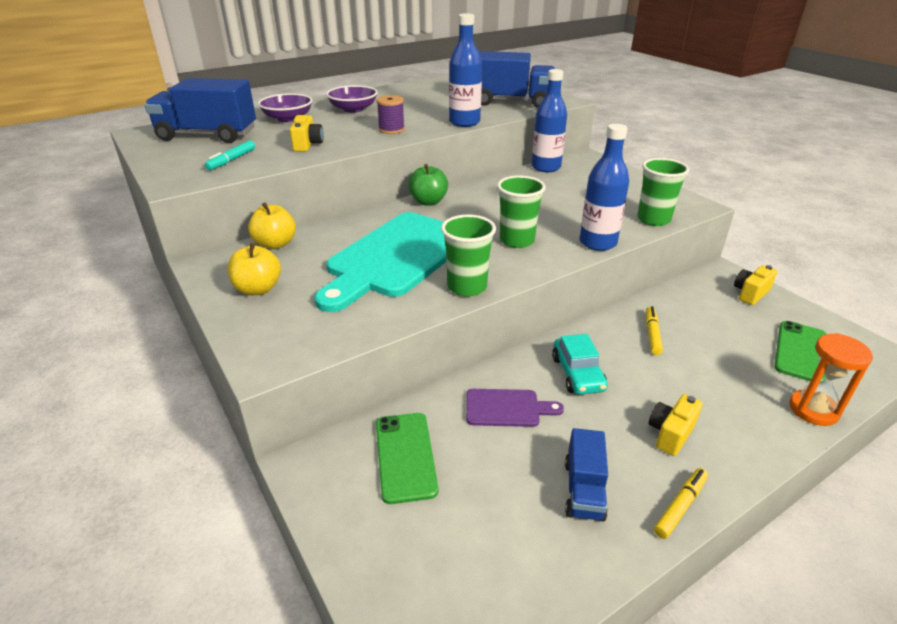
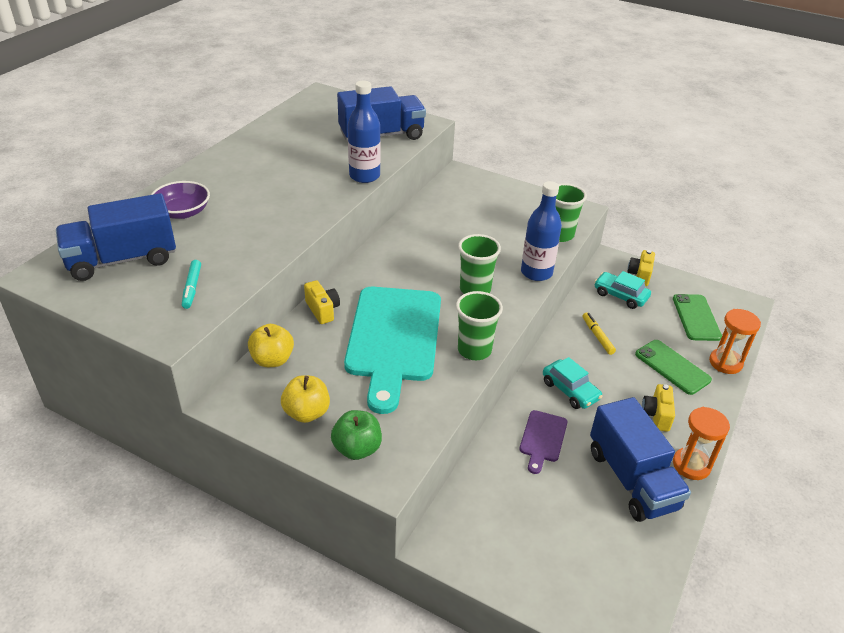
camera: 30 degrees left, 5 degrees up
yellow camera [290,115,323,152] -> yellow camera moved to [304,280,340,324]
purple bowl [326,85,378,113] -> none
green phone [376,413,438,504] -> green phone moved to [635,340,712,395]
purple spool [377,95,405,134] -> none
green apple [408,164,448,206] -> green apple moved to [331,410,382,460]
purple cutting board [466,389,564,427] -> purple cutting board turned 135 degrees clockwise [519,410,567,474]
blue bottle [532,69,567,172] -> none
blue truck [565,428,608,521] -> blue truck [590,397,691,522], size x1.81
yellow marker [654,468,708,539] -> orange hourglass [673,407,730,480]
none -> turquoise car [594,271,651,309]

